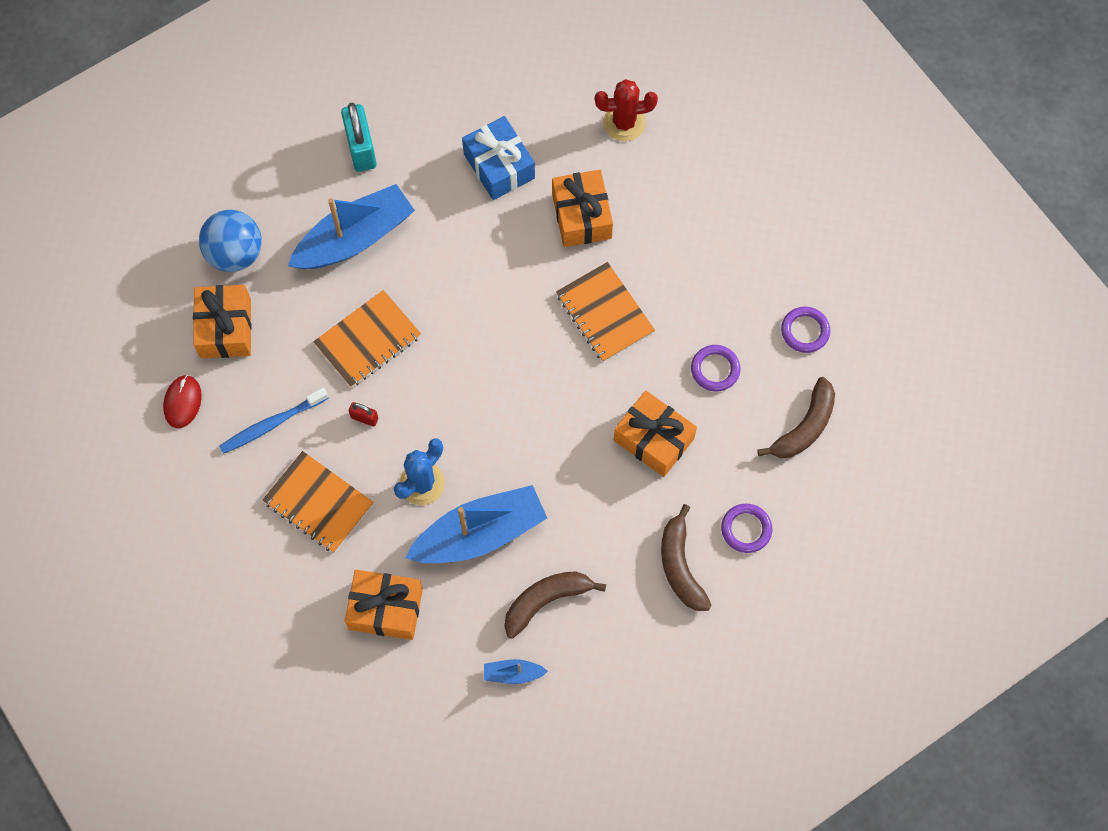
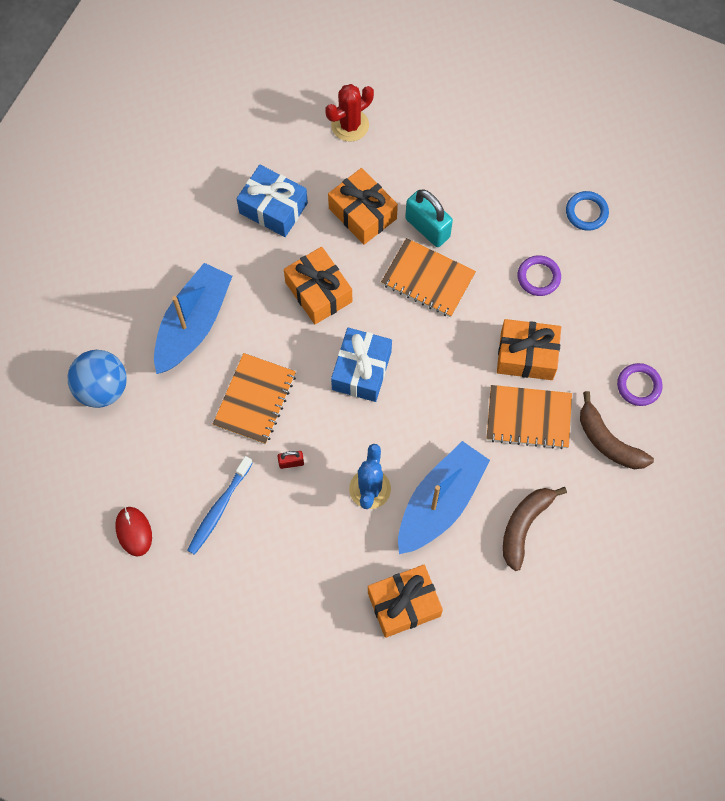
camera: 30 degrees left, 0 degrees up
orange gift [193,285,252,358] -> orange gift moved to [284,247,352,324]
orange notebook [263,451,374,553] -> orange notebook moved to [486,385,572,449]
turquoise padlock [341,103,377,172] -> turquoise padlock moved to [405,189,453,247]
blue boat [484,659,548,684] -> none
brown banana [757,377,835,458] -> none
purple ring [781,307,830,353] -> blue ring [566,191,609,231]
none -> blue gift [331,328,392,402]

